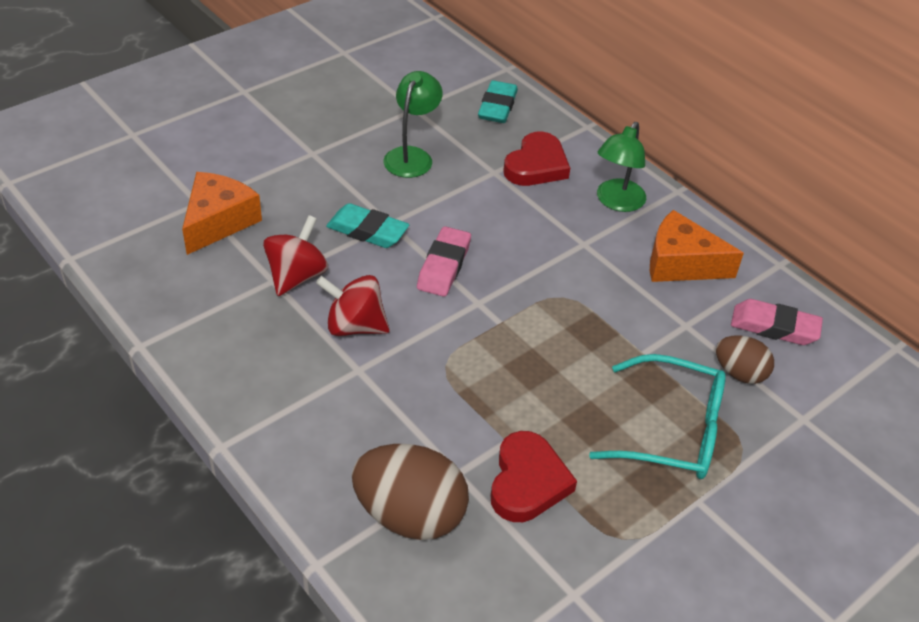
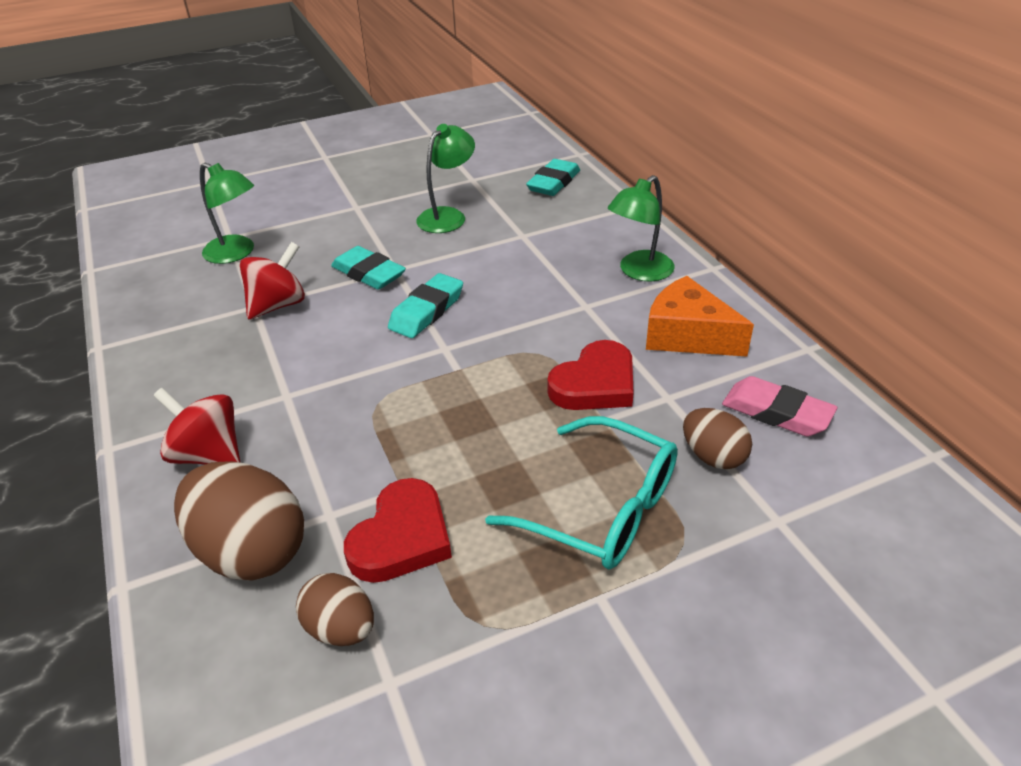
camera: 20 degrees right, 5 degrees down
orange cheese [182,172,262,255] -> green lamp [200,163,254,264]
red spinning top [316,275,390,336] -> red spinning top moved to [153,388,240,465]
pink eraser [417,226,471,297] -> turquoise eraser [388,273,463,338]
red heart [503,132,570,186] -> red heart moved to [547,340,634,410]
none -> brown egg [296,573,374,646]

